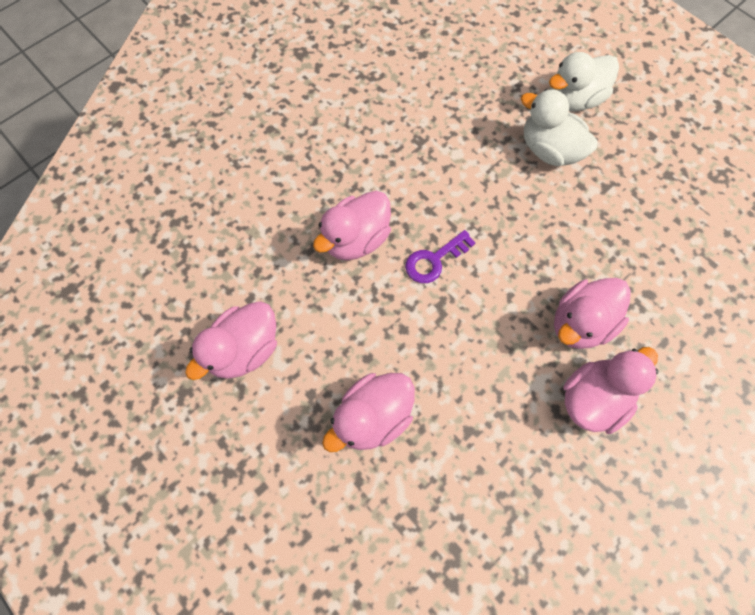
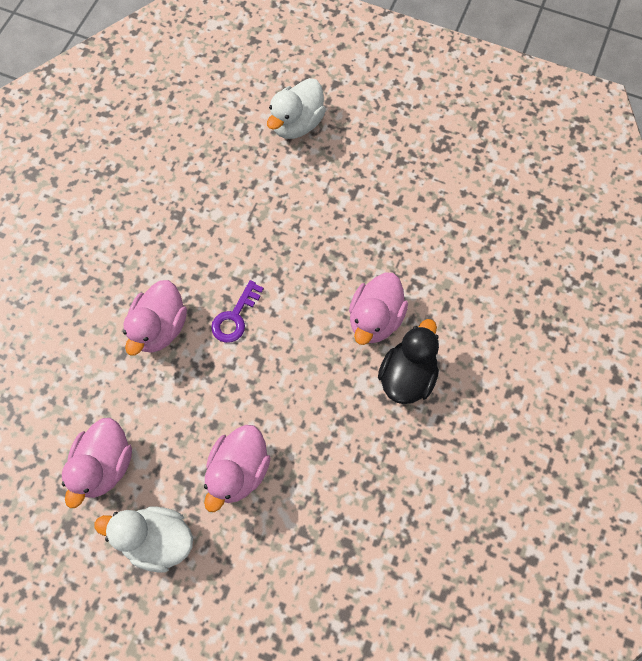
camera: 25 degrees left, 0 degrees up
white duck [521,89,598,166] -> white duck moved to [95,506,193,573]
pink duck [564,347,659,434] -> black duck [378,319,439,404]

